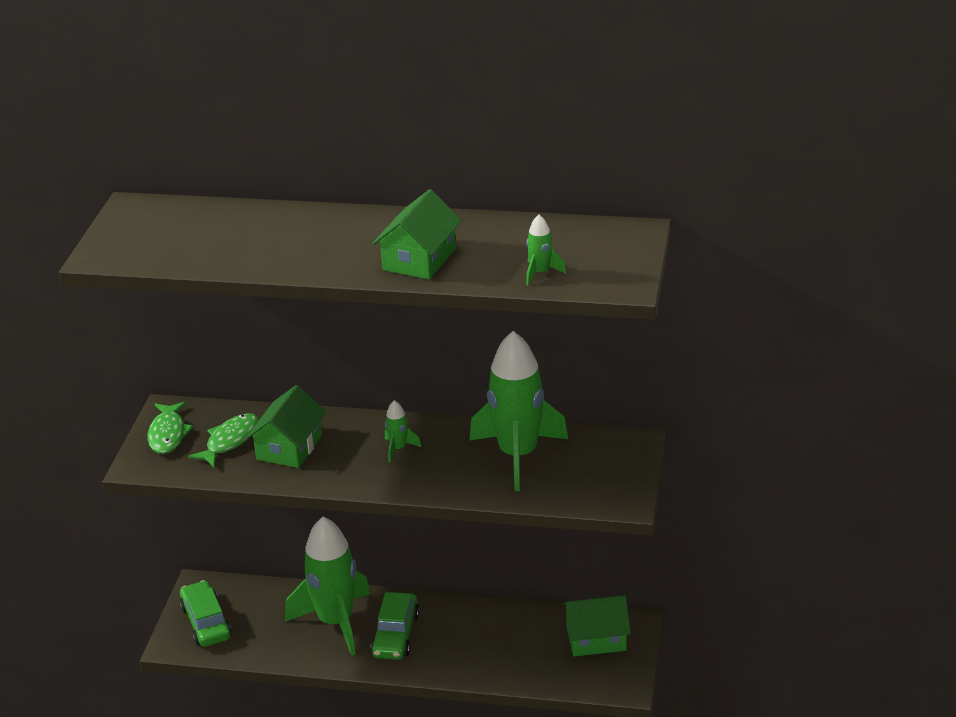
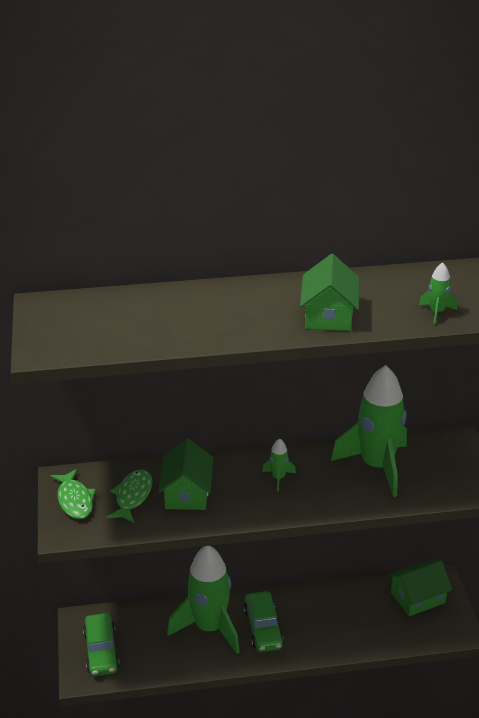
camera: 20 degrees left, 0 degrees up
green car [180,580,232,647] -> green car turned 150 degrees counterclockwise [83,613,120,676]

